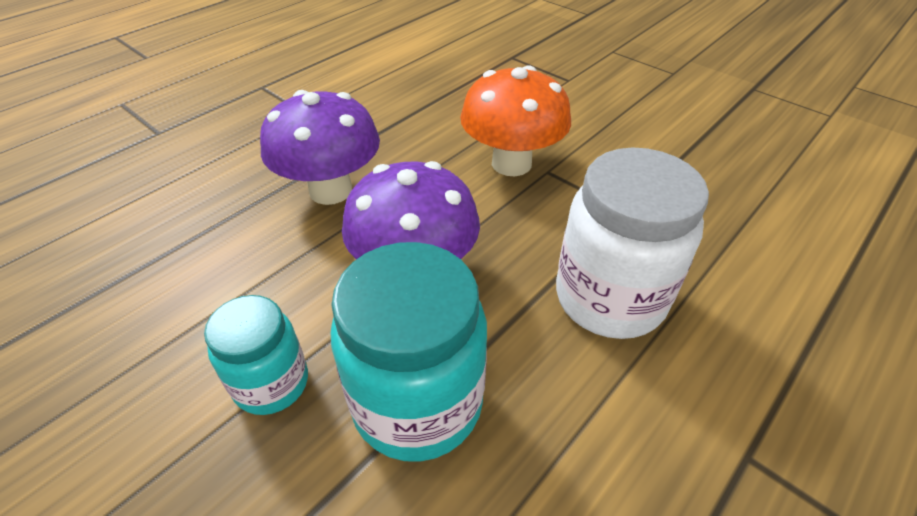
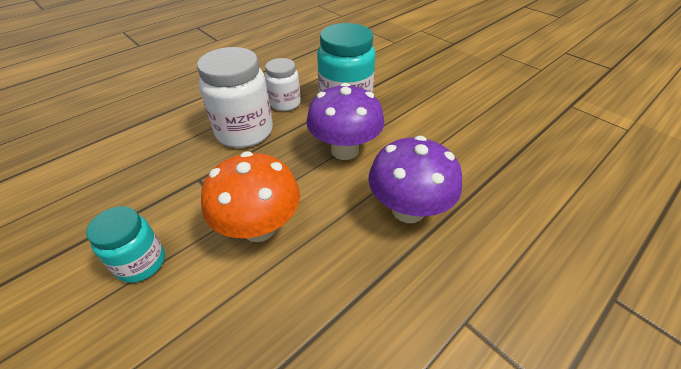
camera: 175 degrees left, 0 degrees up
turquoise jar [204,295,308,415] -> turquoise jar moved to [86,206,165,283]
none -> white jar [265,58,301,111]

